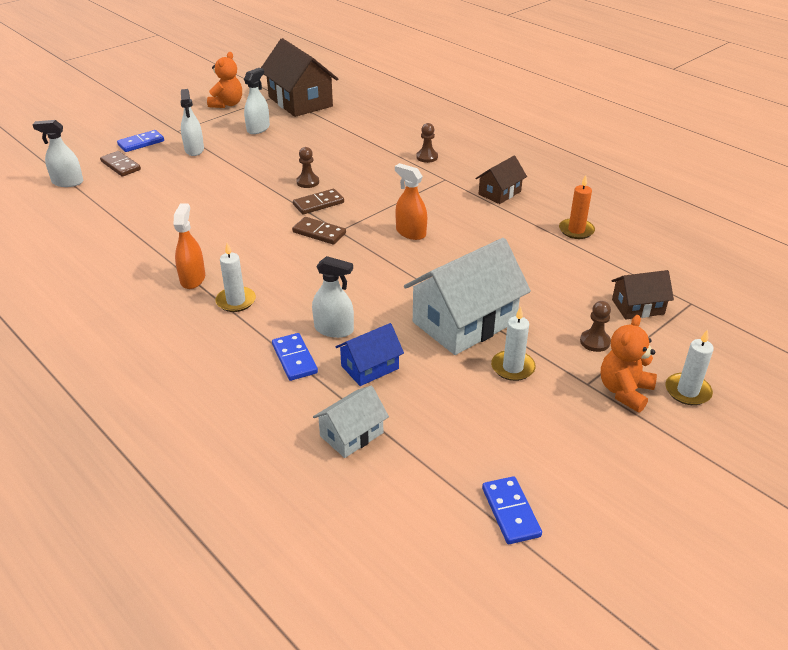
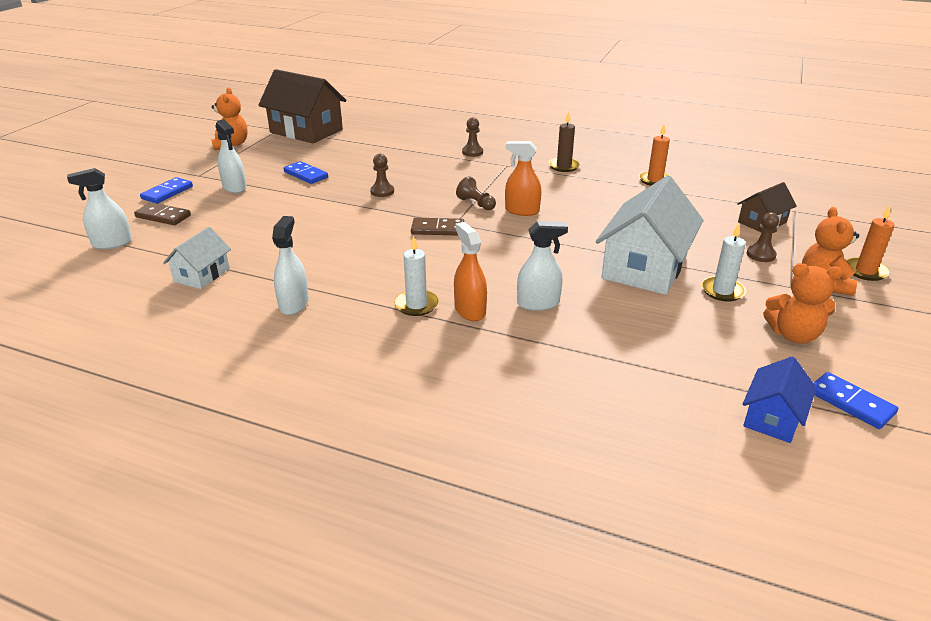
camera: 25 degrees left, 5 degrees down
orange spray bottle [173,204,205,289] -> orange spray bottle moved to [454,222,487,321]
white spray bottle [244,68,270,134] -> white spray bottle moved to [272,216,309,315]
blue domino [272,333,318,381] -> blue domino moved to [283,161,328,184]
brown domino [293,189,344,215] -> none
white house [313,385,389,458] -> white house moved to [163,227,231,289]
blue house [336,323,404,386] -> blue house moved to [743,357,816,443]
brown house [475,156,527,204] -> brown candle [548,112,580,172]
white candle [665,329,714,405] -> orange candle [846,206,894,281]
none -> brown pawn [456,176,496,210]
none -> orange teddy bear [763,263,843,344]

